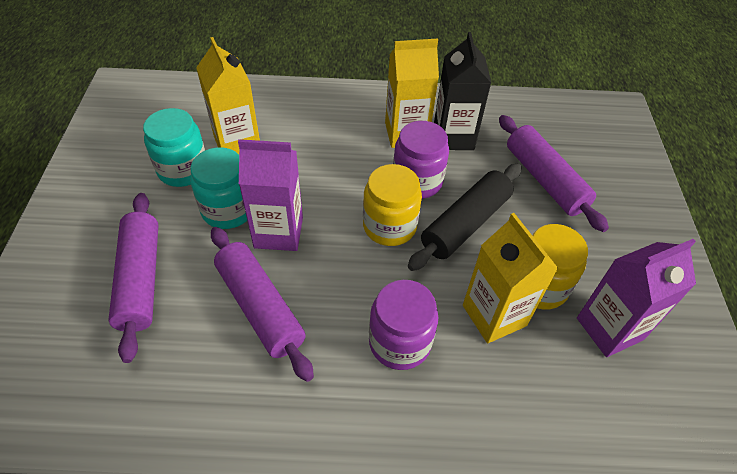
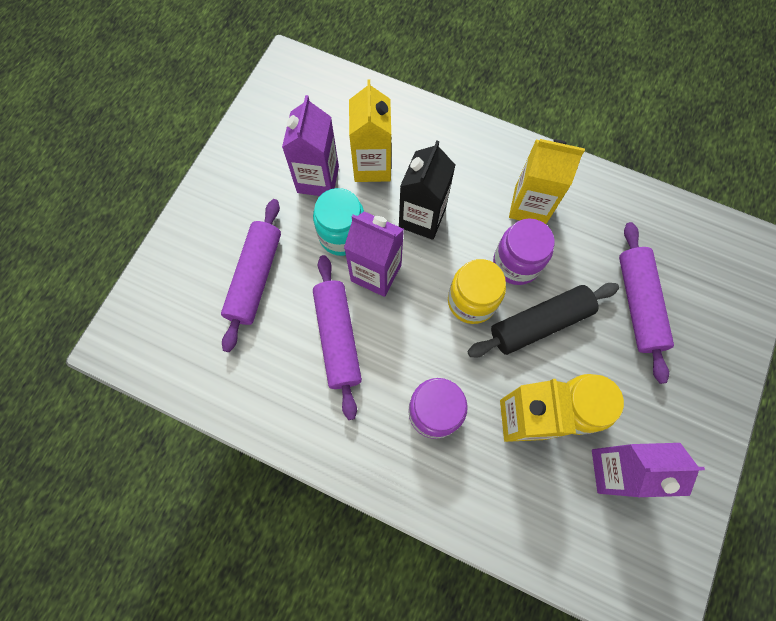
camera: 25 degrees right, 20 degrees up
turquoise jar [143,108,205,187] -> purple carton [282,95,339,196]
black carton [434,32,491,150] -> black carton moved to [399,141,455,240]

